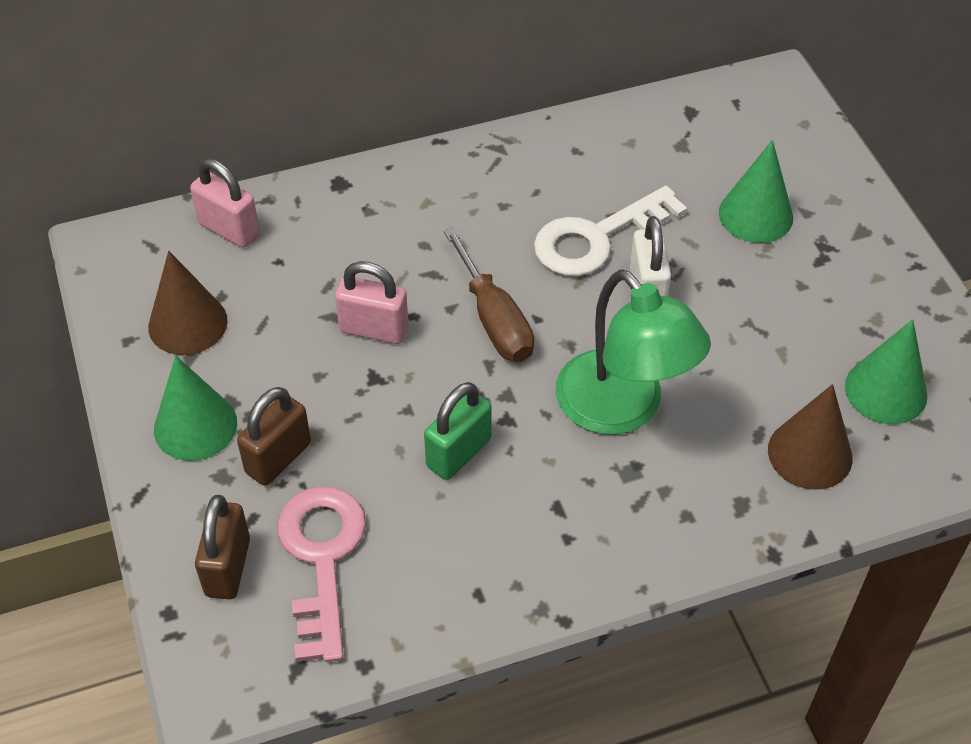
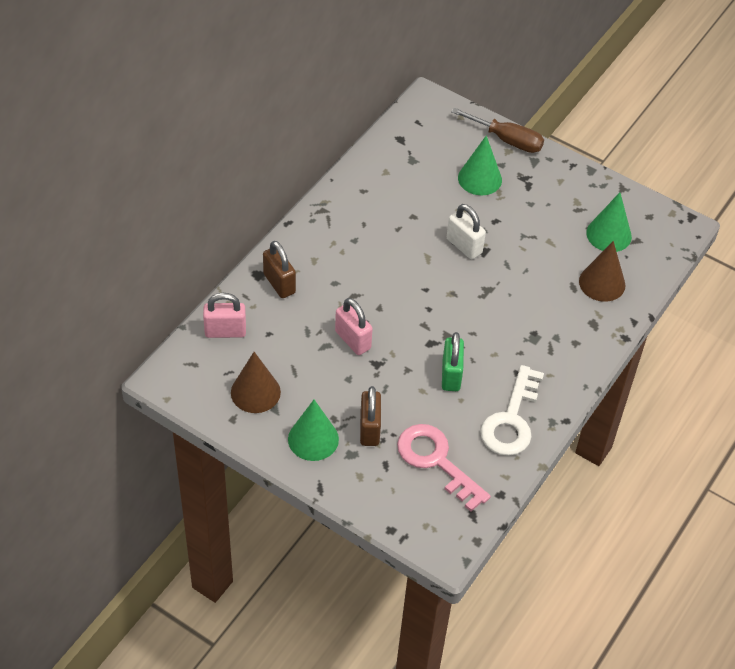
camera: 40 degrees left, 0 degrees up
brown padlock [195,495,250,600] -> brown padlock moved to [263,241,296,298]
pink padlock [335,261,408,344] -> pink padlock turned 75 degrees clockwise [335,298,373,355]
brown screwdriver [444,227,534,362] -> brown screwdriver moved to [451,108,544,153]
white key [534,186,687,276] -> white key moved to [480,365,544,456]
green lamp [556,269,711,435] -> none

